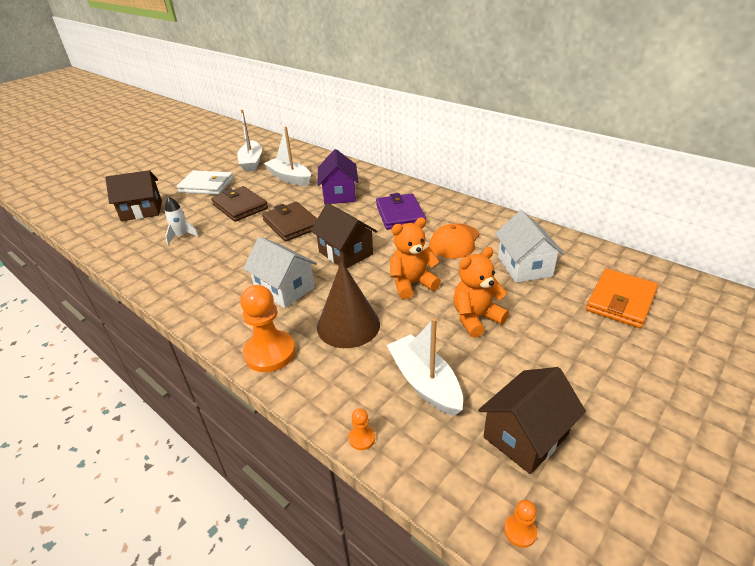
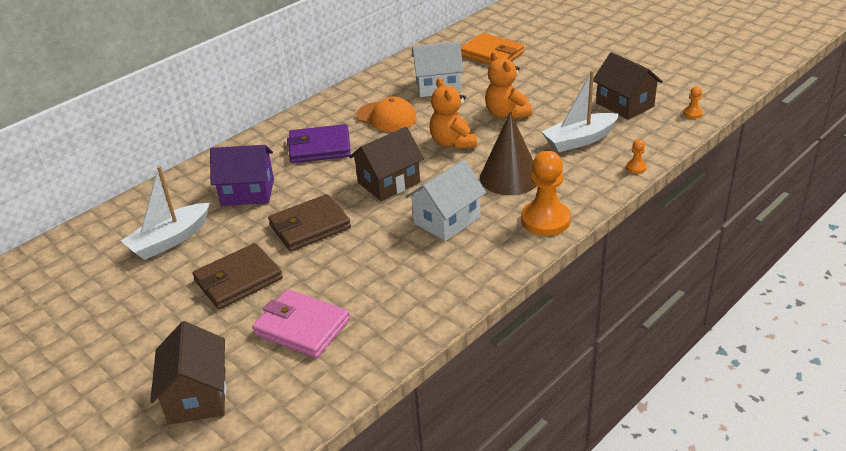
camera: 85 degrees left, 0 degrees up
white rocket [165,197,199,245] -> pink wallet [252,289,350,358]
white wallet [177,170,234,195] -> none
white boat [237,110,262,172] -> none

